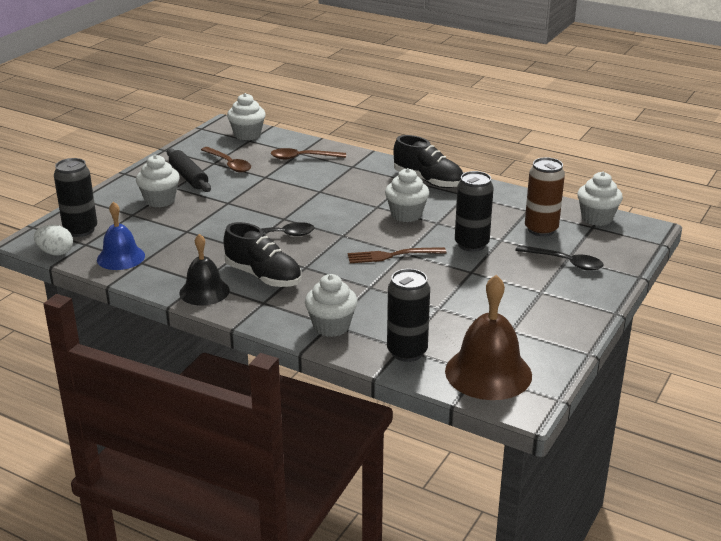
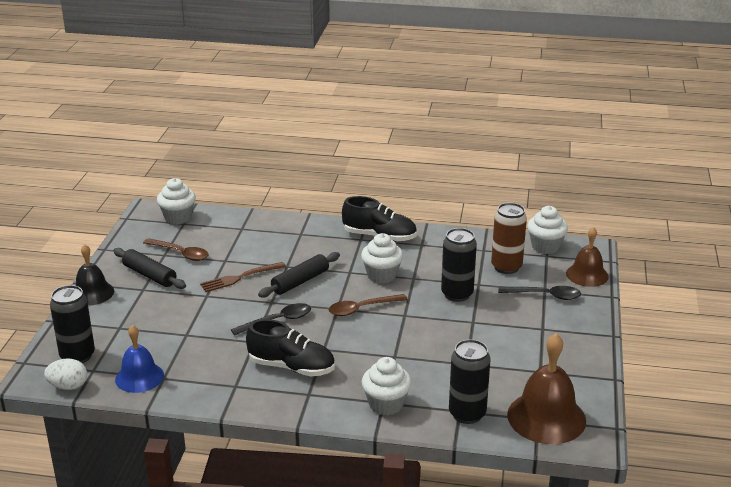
camera: 20 degrees left, 0 degrees up
white cupcake [136,155,180,208] -> none
black bell [179,234,230,306] -> black bell moved to [76,244,114,306]
brown spoon [271,148,346,160] -> brown spoon moved to [328,294,408,316]
brown fork [348,247,446,263] -> brown fork moved to [200,262,286,292]
none -> black rolling pin [258,252,340,298]
none -> brown bell [566,227,609,287]

